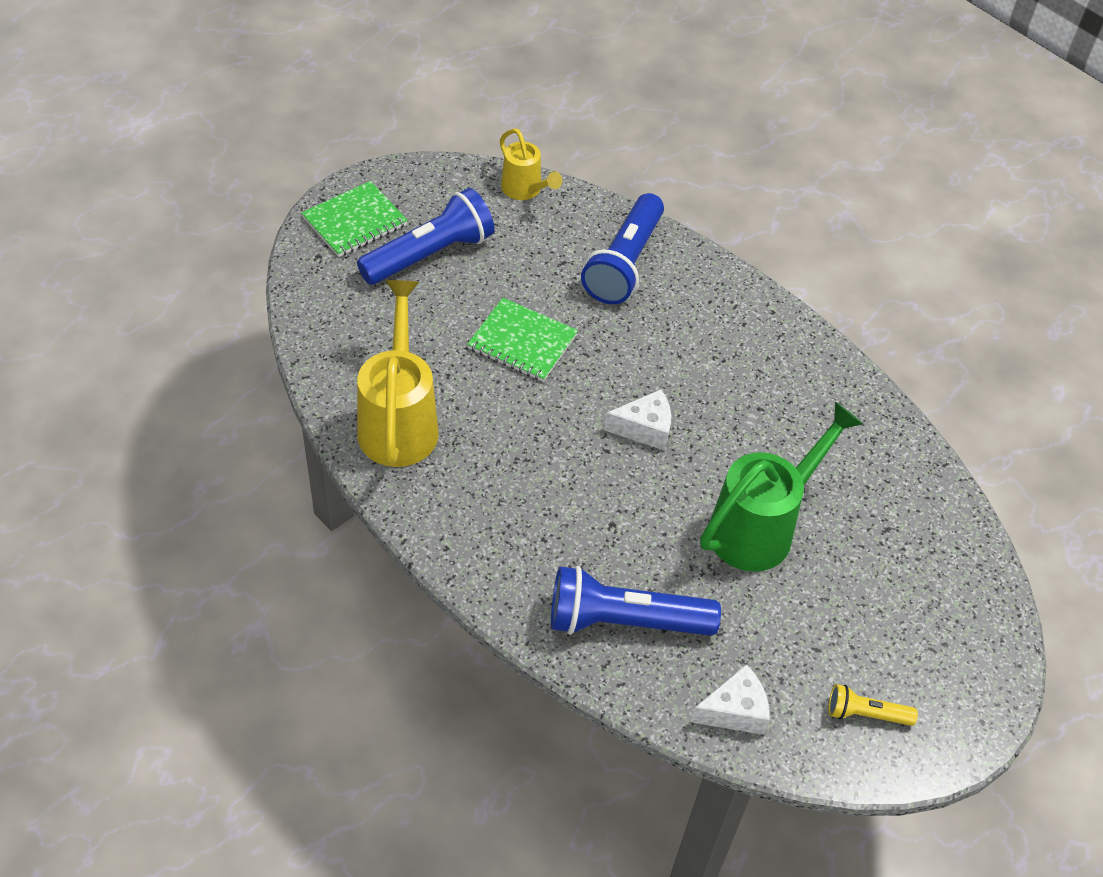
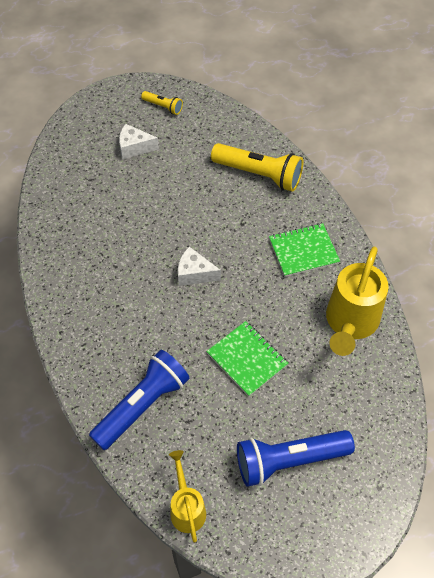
camera: 155 degrees left, 5 degrees up
green notebook [302,181,408,257] -> green notebook moved to [269,223,340,277]
blue flashlight [551,566,721,636] -> yellow flashlight [211,143,303,192]
white cheese [691,664,770,735] -> white cheese moved to [119,124,159,159]
green watering can [700,401,863,572] -> none

